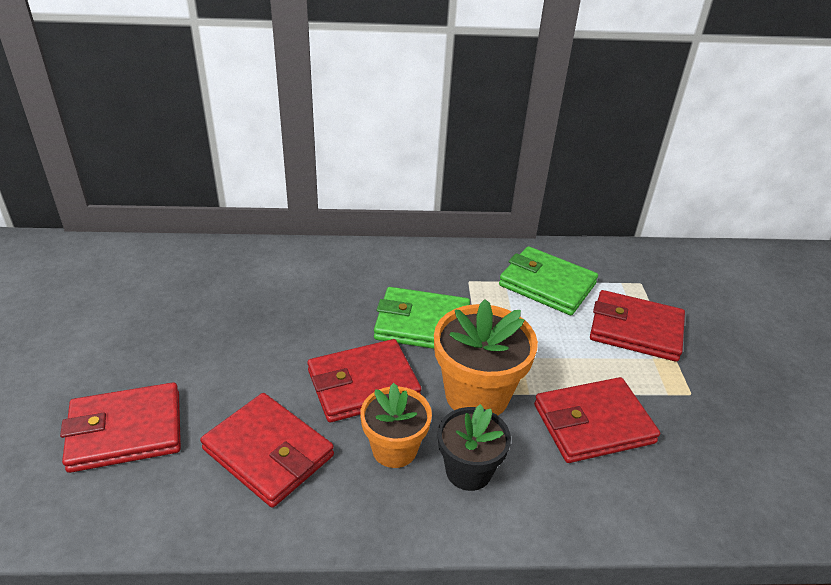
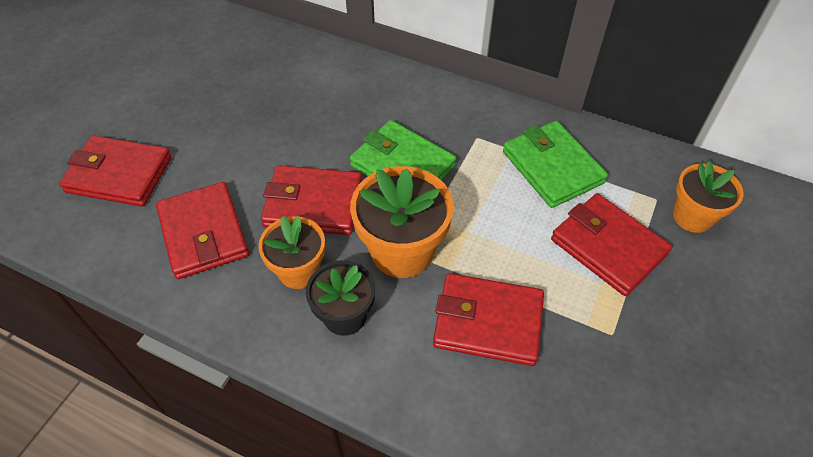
camera: 30 degrees right, 15 degrees up
none -> orange flower pot [673,161,744,233]

